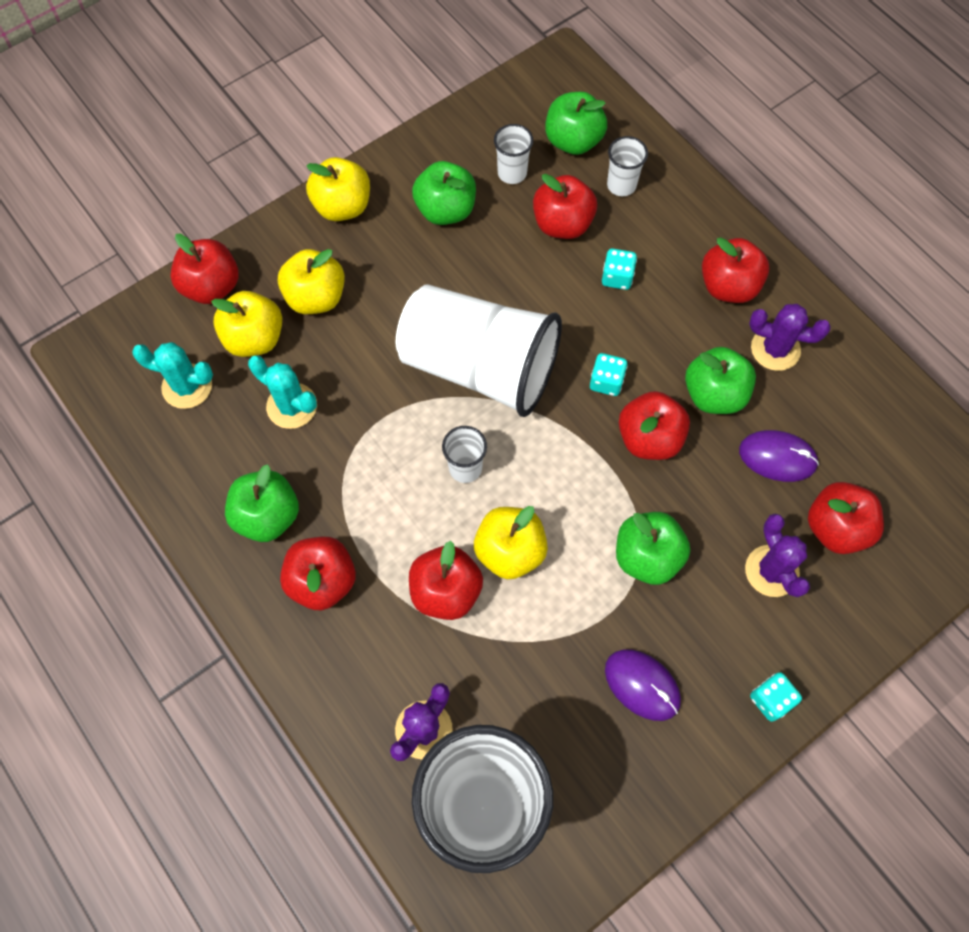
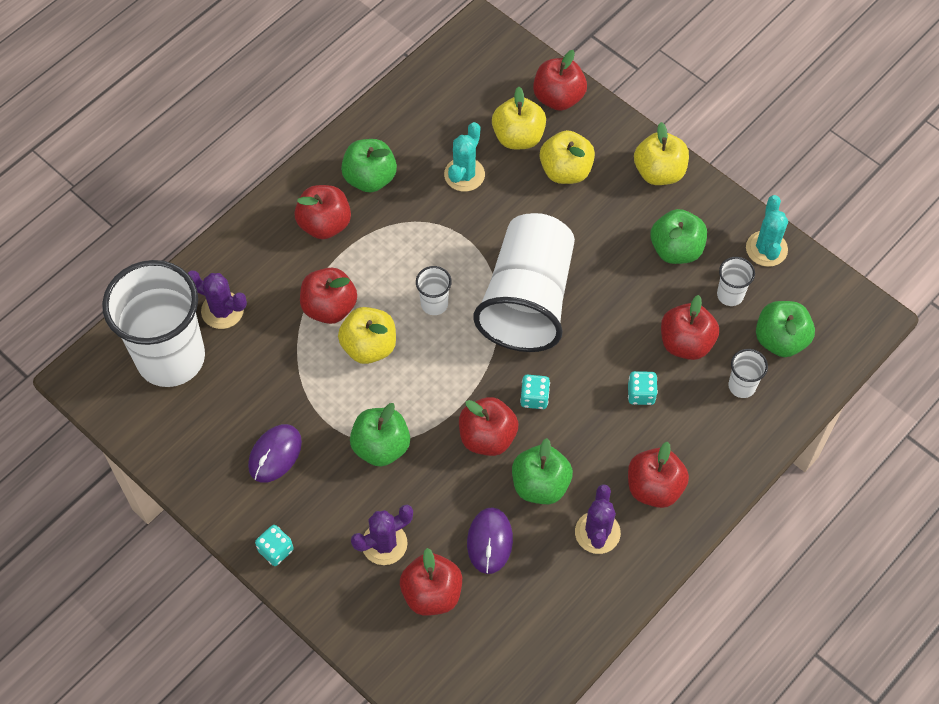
camera: 80 degrees right, 5 degrees down
turquoise cactus [132,342,213,409] -> turquoise cactus moved to [746,195,788,267]

